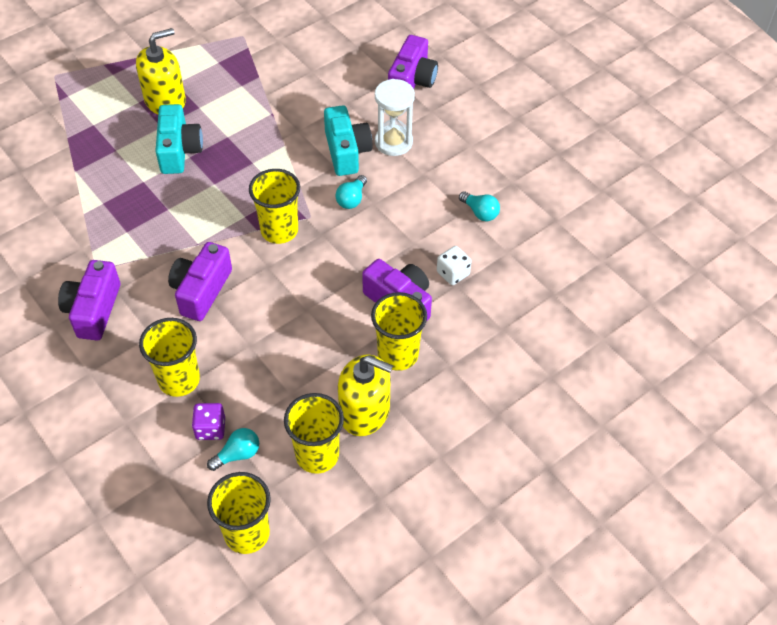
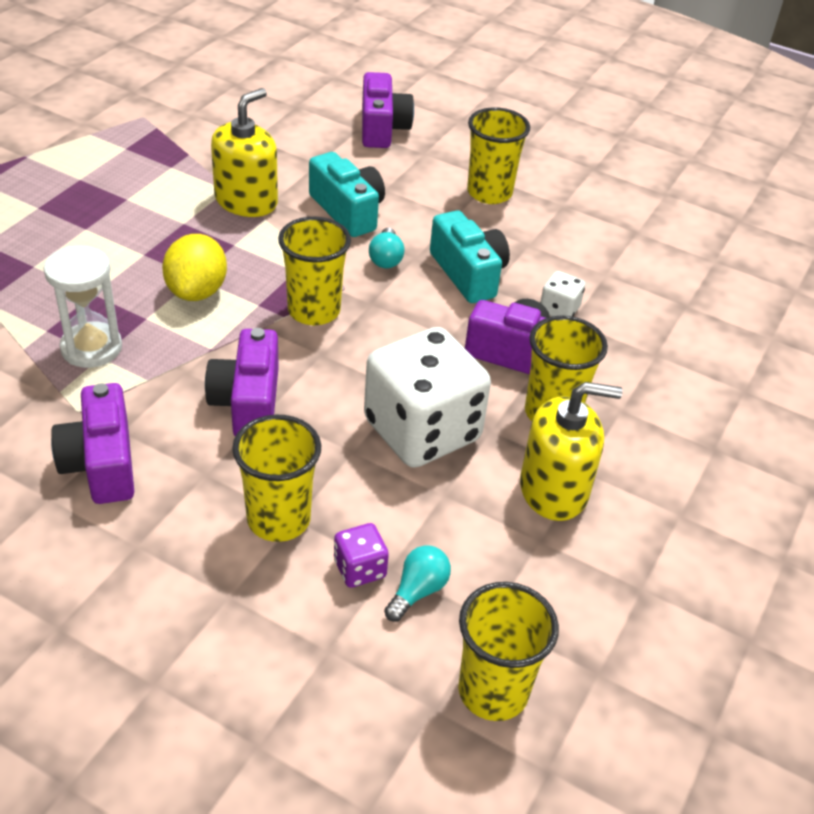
camera: 25 degrees left, 10 degrees down
yellow soap dispenser [136,28,186,114] -> yellow soap dispenser moved to [211,88,278,217]
turquoise camera [155,104,203,174] -> turquoise camera moved to [430,210,510,303]
yellow cup [284,393,344,474] -> yellow cup moved to [467,107,530,204]
white hourglass [375,79,415,156] -> white hourglass moved to [43,245,122,368]
turquoise light bulb [459,191,500,221] -> none
none -> yellow lemon [162,234,227,301]
none -> white dice [364,327,491,468]

